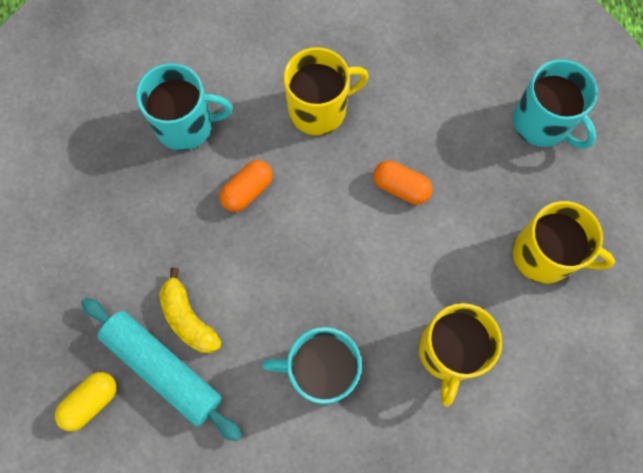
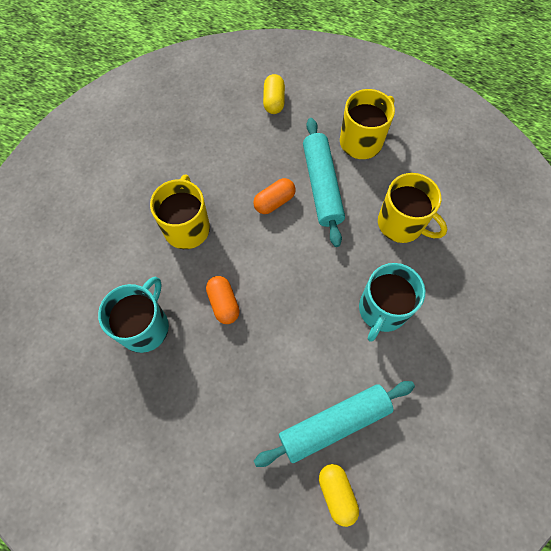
camera: 65 degrees left, 5 degrees down
yellow banana [159,268,221,353] -> none
turquoise mug [513,59,598,149] -> yellow capsule [263,74,285,114]
none -> turquoise rolling pin [303,118,345,247]

